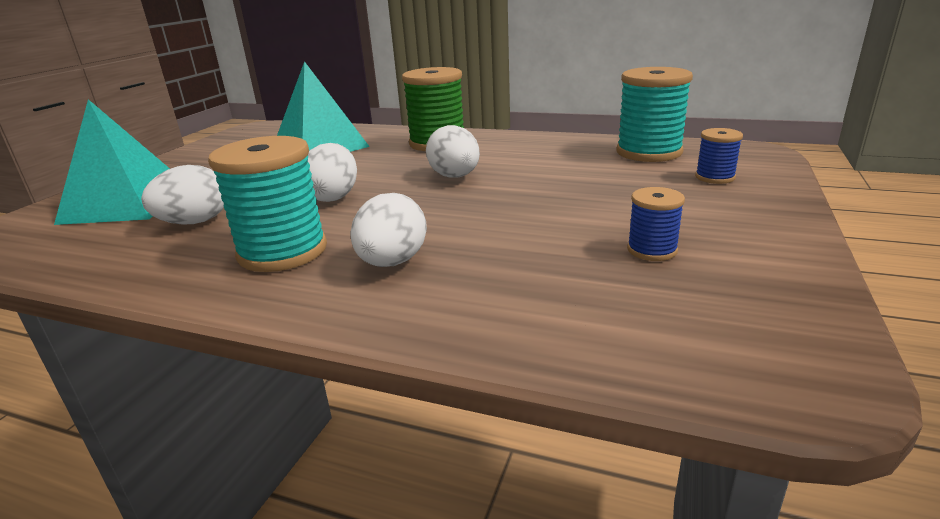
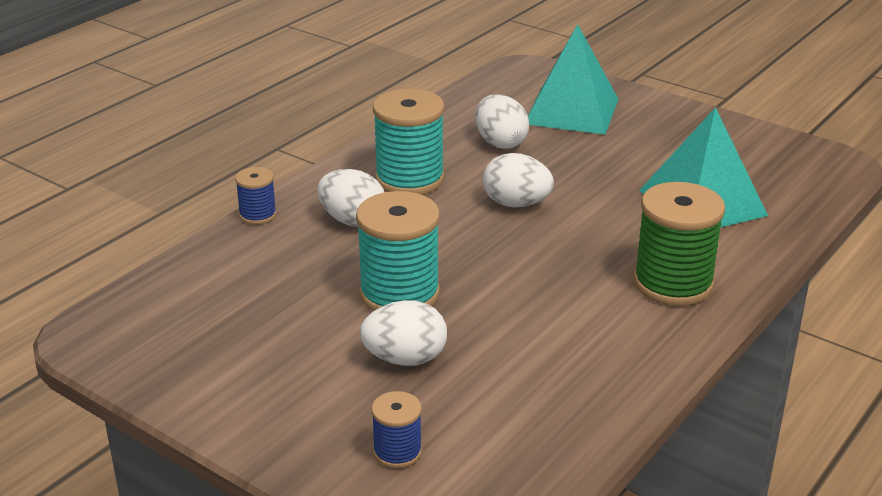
camera: 105 degrees right, 5 degrees up
white egg [426,125,480,178] -> white egg moved to [360,300,447,366]
turquoise spool [616,67,693,162] -> turquoise spool moved to [356,191,440,311]
blue spool [627,187,685,261] -> blue spool moved to [235,167,277,225]

